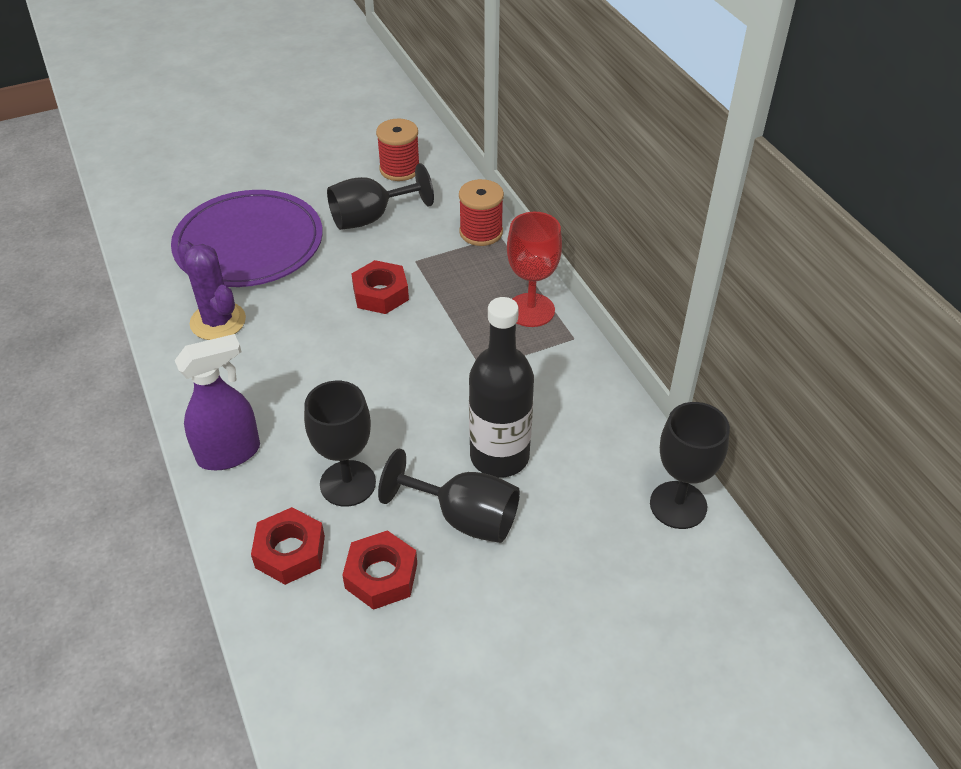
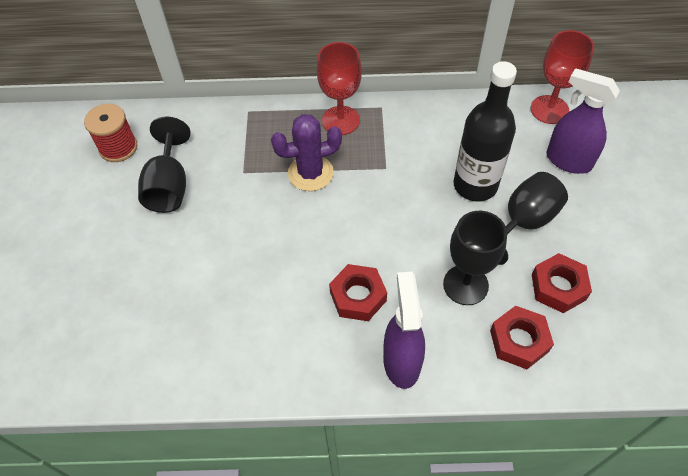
camera: 65 degrees left, 10 degrees up
purple plate [171,190,323,287] -> none
purple cactus [177,240,246,340] -> purple cactus moved to [271,114,342,191]
red nut [352,260,409,314] -> red nut moved to [329,264,387,321]
red spool [459,179,504,246] -> none
black goblet [650,402,730,529] -> red goblet [531,30,594,124]
none -> purple spray bottle [546,68,620,174]

